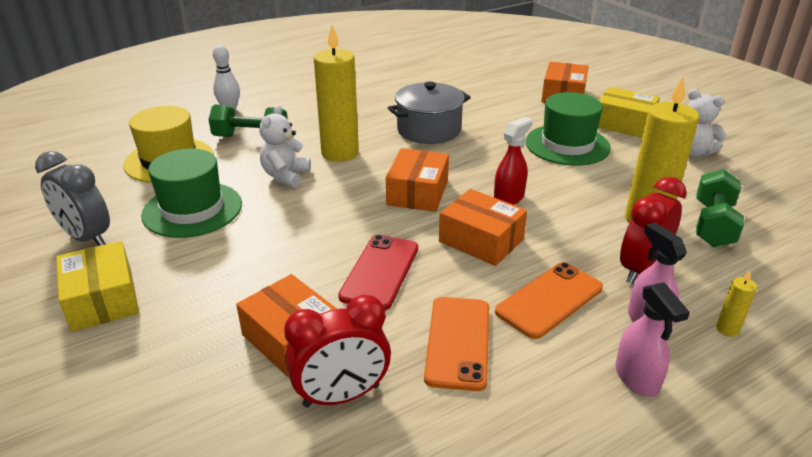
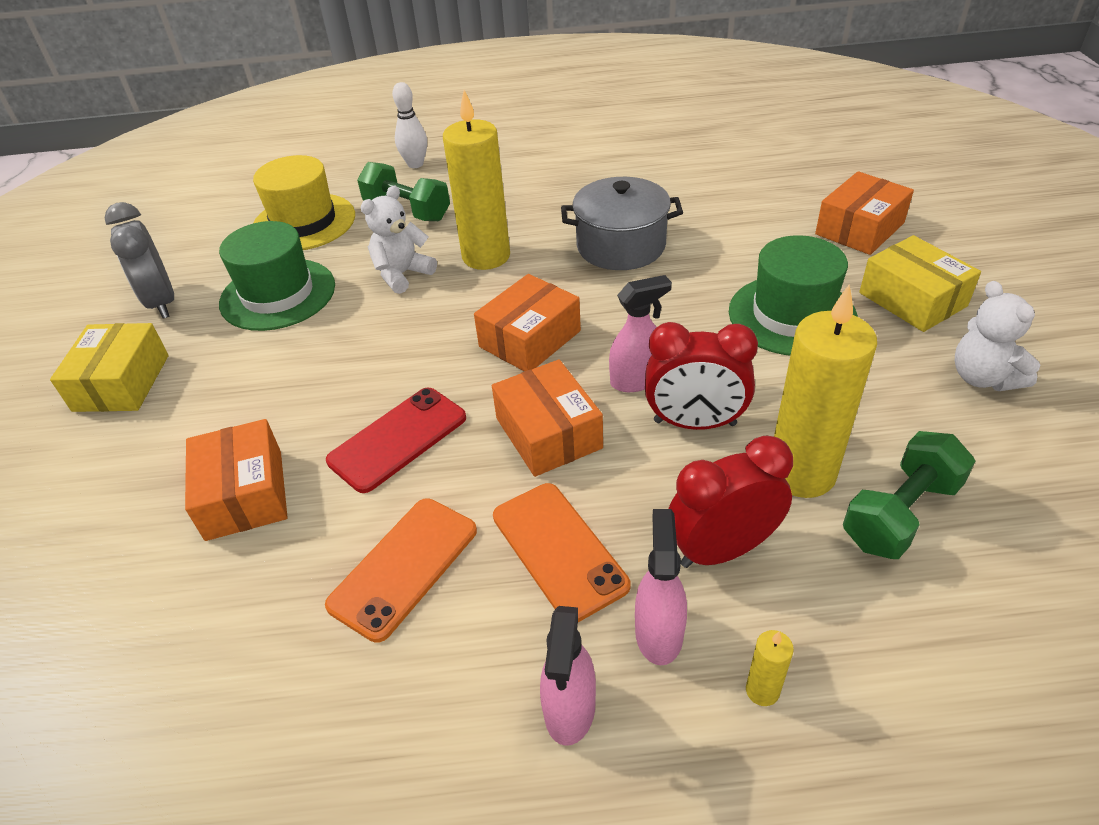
camera: 30 degrees right, 10 degrees up
red clock [284,295,391,408] -> red clock moved to [645,322,758,430]
red spray bottle [494,117,533,205] -> pink spray bottle [609,275,672,392]
orange phone [495,262,603,339] -> orange phone turned 75 degrees clockwise [493,483,630,622]

